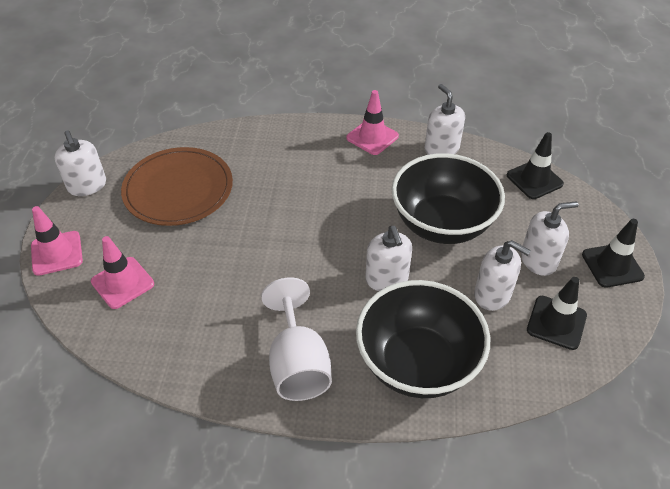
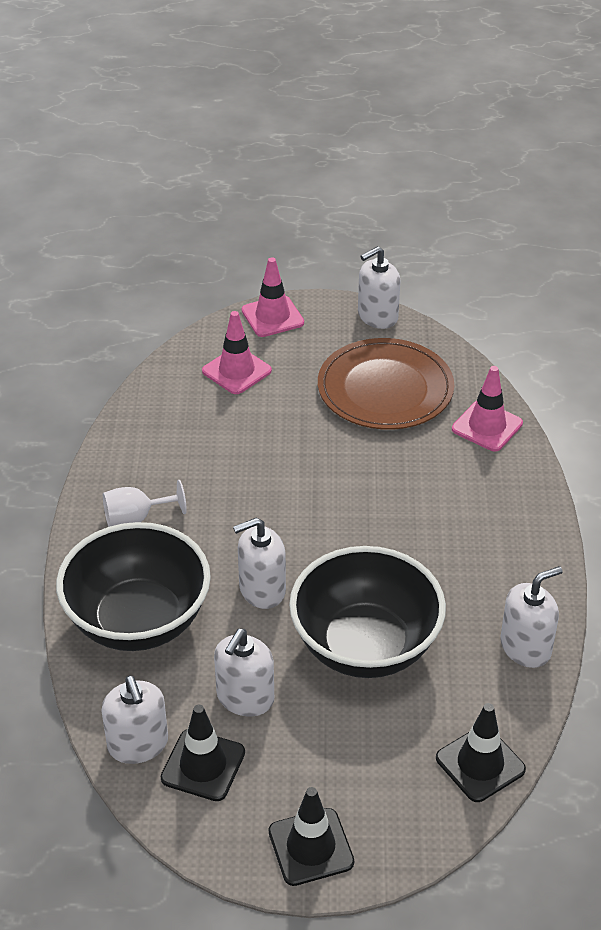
camera: 85 degrees right, 5 degrees down
white goblet [261,277,332,401] -> white goblet [103,480,187,527], size x0.62
pink traffic cone [346,90,399,155] -> pink traffic cone moved to [452,366,523,451]
white soap dispenser [521,201,578,276] -> white soap dispenser moved to [101,676,168,764]

